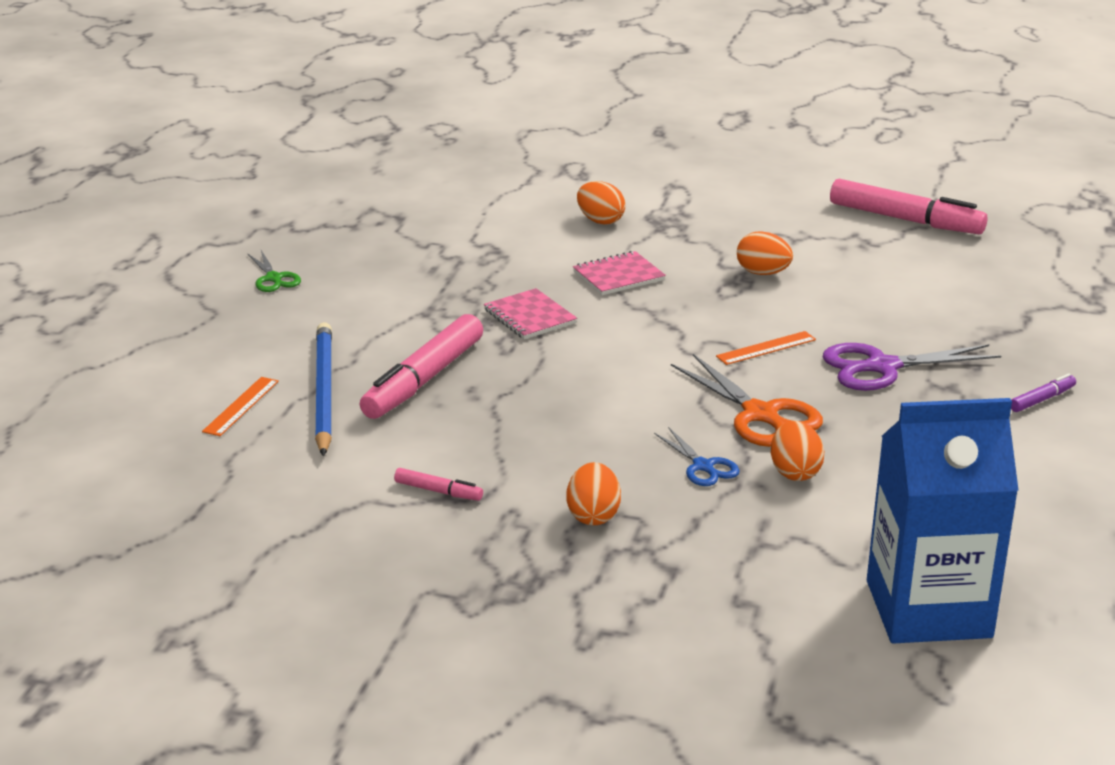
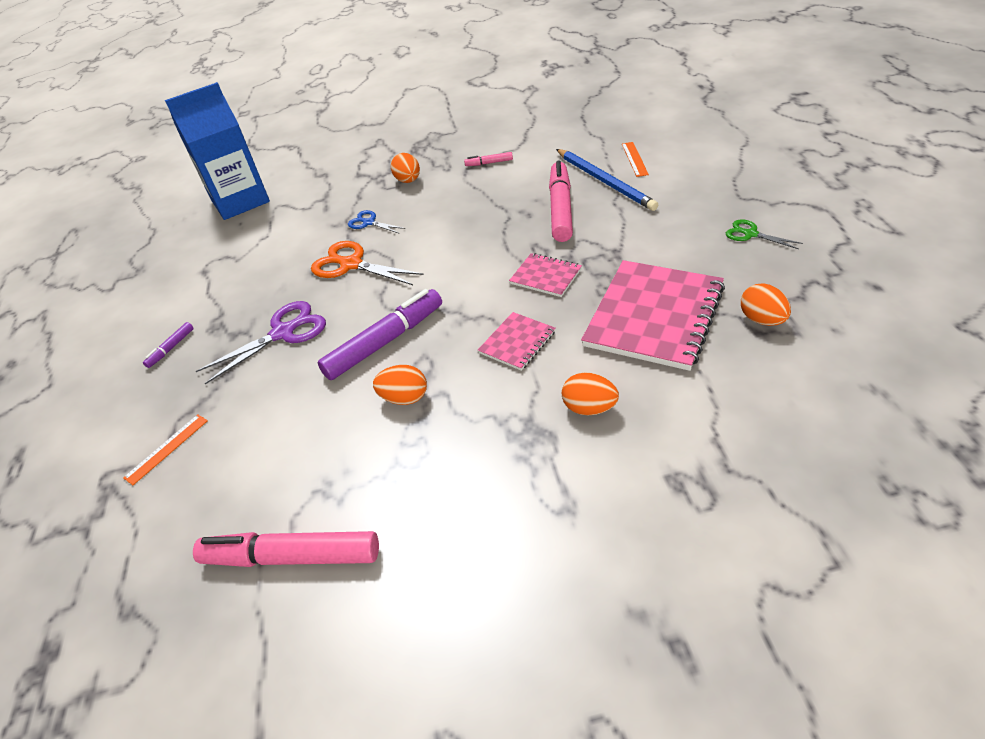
camera: 160 degrees right, 15 degrees up
orange ruler [716,331,816,365] -> orange ruler moved to [123,414,208,485]
orange egg [771,421,824,481] -> orange egg moved to [741,283,791,326]
none -> purple marker [318,289,442,380]
none -> pink notebook [581,260,725,371]

